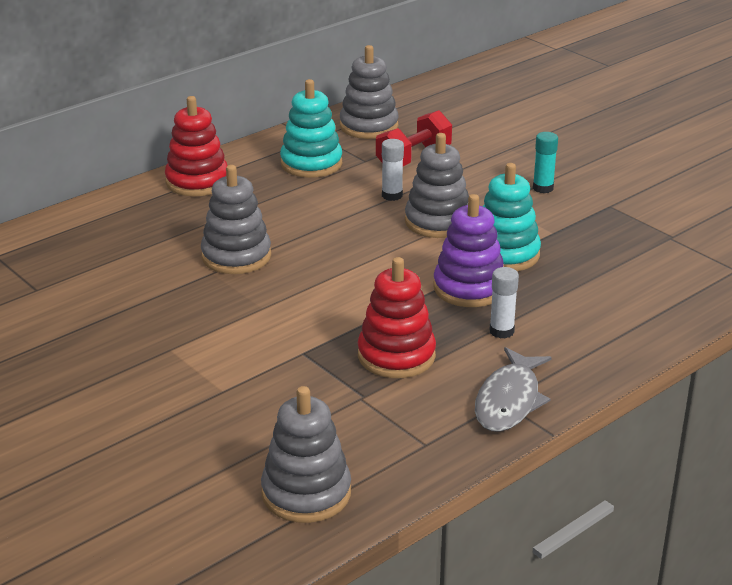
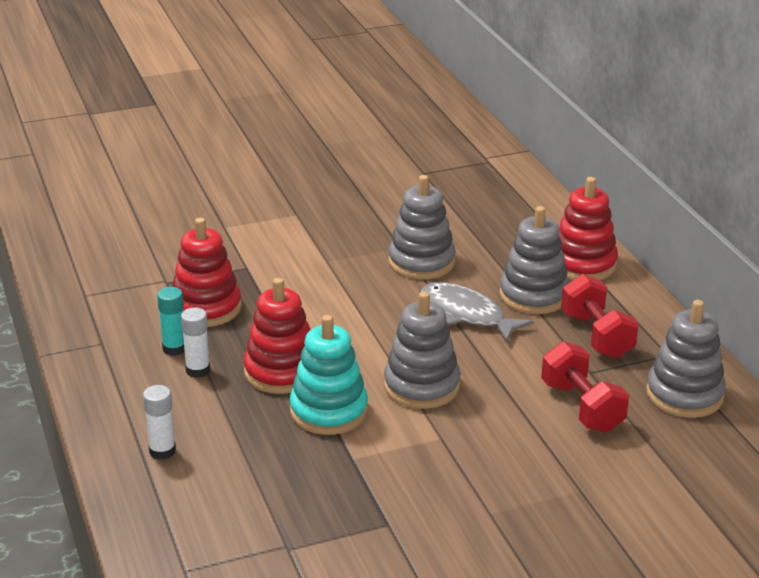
camera: 110 degrees right, 0 degrees up
grey stacking toy [261,386,351,523] -> grey stacking toy moved to [499,206,569,314]
turquoise stacking toy [280,79,342,178] -> red dumbbell [561,274,639,359]
white glue stick [382,139,404,201] -> white glue stick moved to [143,385,176,460]
purple stacking toy [433,194,504,307] -> red stacking toy [244,278,310,394]
grey fish [475,347,552,432] -> grey fish moved to [421,282,533,342]
turquoise glue stick [533,132,558,193] -> turquoise glue stick moved to [157,287,185,356]

